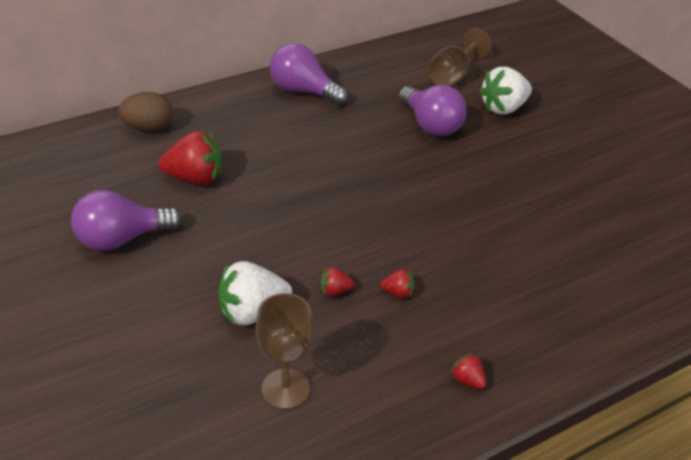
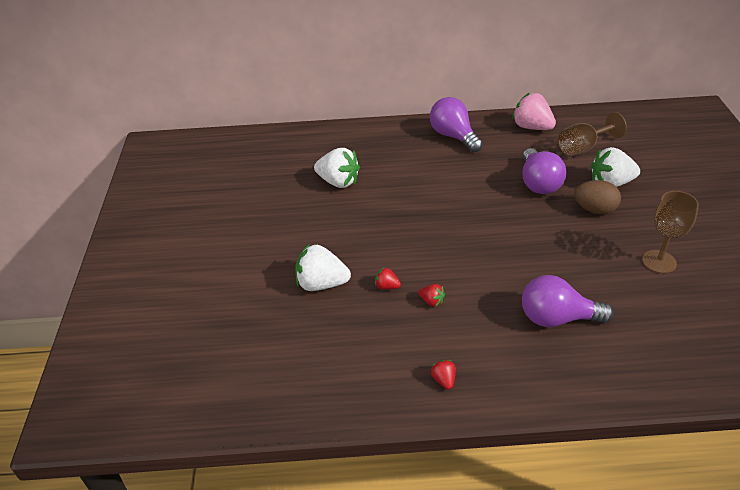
camera: 30 degrees right, 0 degrees up
purple light bulb [71,190,182,251] -> purple light bulb moved to [522,275,614,327]
brown egg [118,92,173,132] -> brown egg moved to [574,180,621,214]
red strawberry [158,131,222,185] -> white strawberry [314,148,360,188]
brown goblet [255,293,314,409] -> brown goblet moved to [642,191,699,274]
none -> pink strawberry [512,93,556,130]

